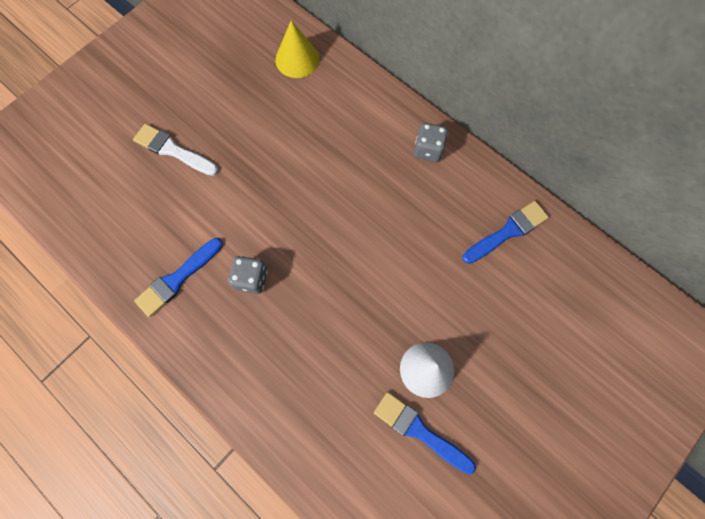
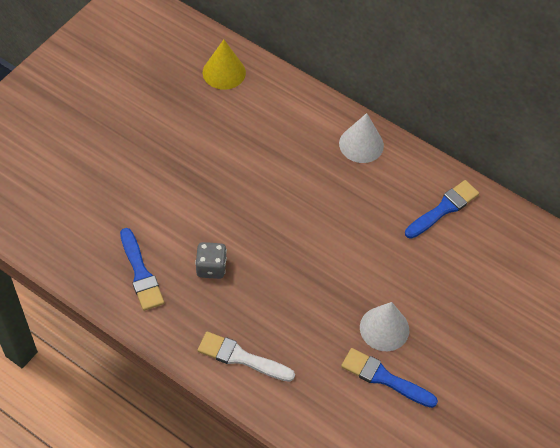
camera: 10 degrees left, 15 degrees down
white brush [133,124,218,176] -> white brush moved to [197,331,295,382]
blue brush [134,238,223,317] -> blue brush turned 60 degrees counterclockwise [120,228,164,311]
grey dice [414,123,448,162] -> white cone [339,113,384,163]

